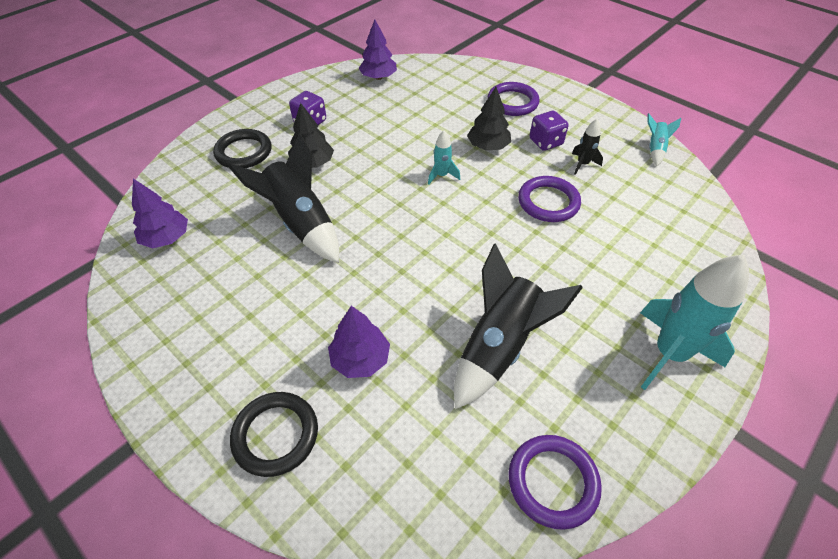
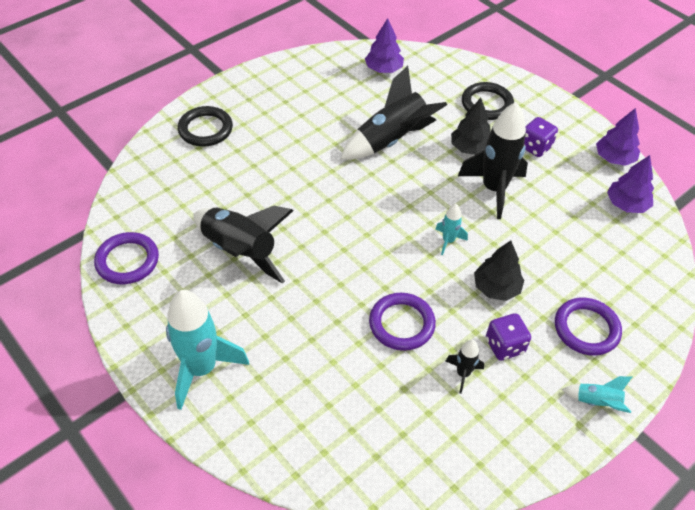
camera: 95 degrees right, 0 degrees up
purple tree [328,306,390,378] -> purple tree moved to [596,108,640,166]
turquoise rocket [648,113,681,166] -> turquoise rocket moved to [561,376,633,413]
none -> black rocket [458,102,528,219]

